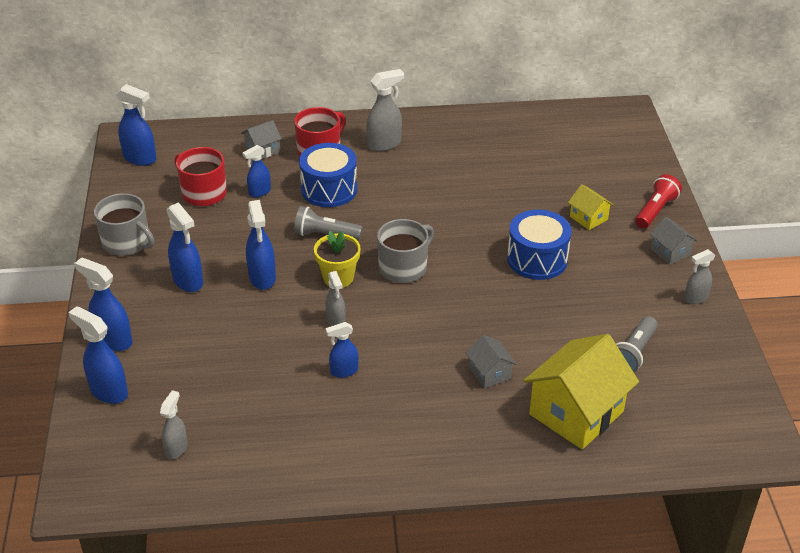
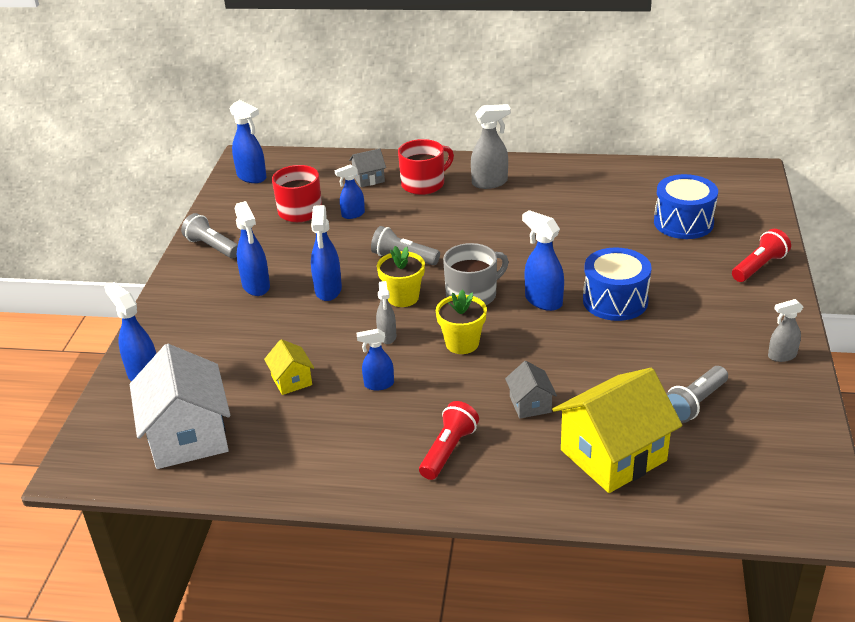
camera: 15 degrees right, 5 degrees down
blue spray bottle [74,257,132,351] -> blue spray bottle moved to [522,210,564,311]
grey mug [94,193,155,256] -> grey flashlight [181,213,238,258]
grey spray bottle [160,390,188,459] -> white house [130,344,230,469]
blue drum [299,143,357,207] -> blue drum moved to [654,174,718,239]
yellow house [568,184,614,230] -> yellow house moved to [264,339,314,395]
grey house [650,217,698,265] -> none
none -> red flashlight [419,401,479,480]
none -> yellow flower pot [436,289,487,354]

